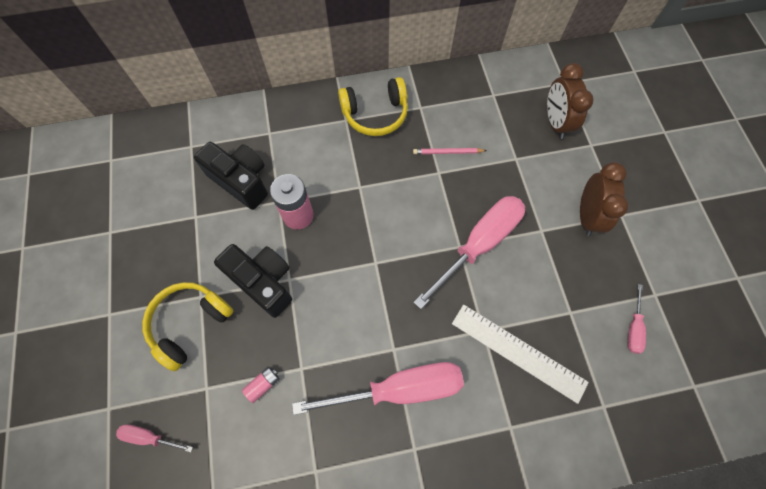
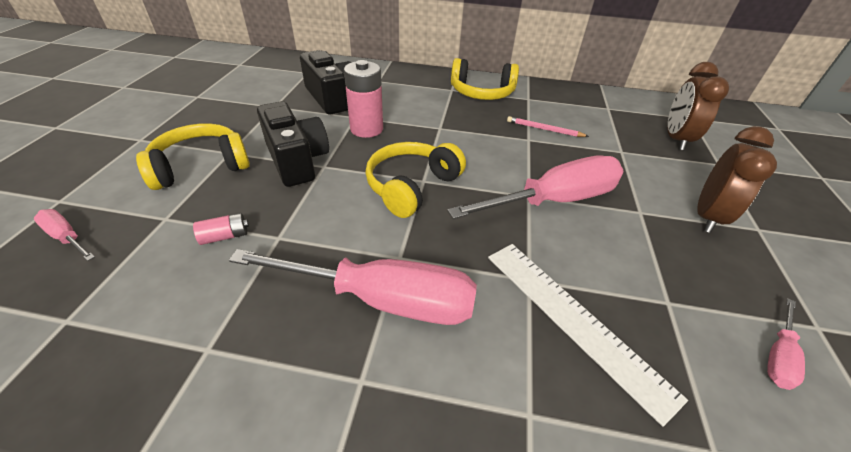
camera: 20 degrees right, 25 degrees down
none -> yellow headphones [366,142,466,218]

